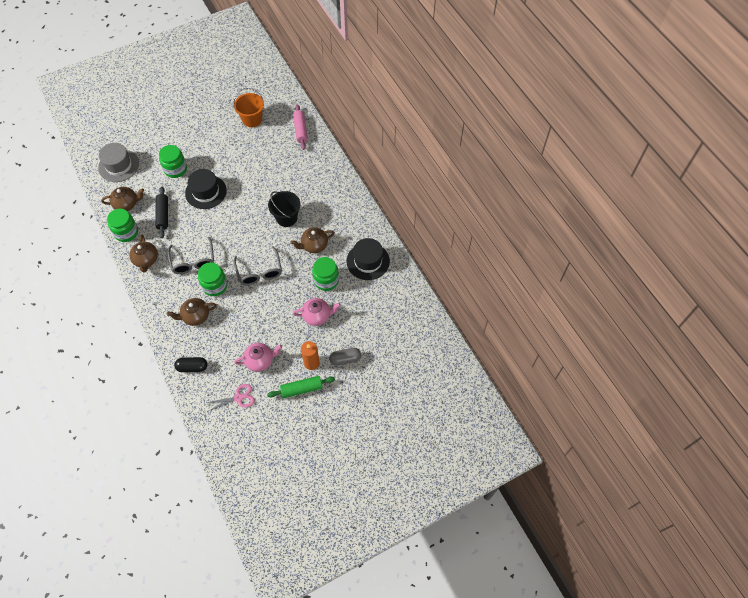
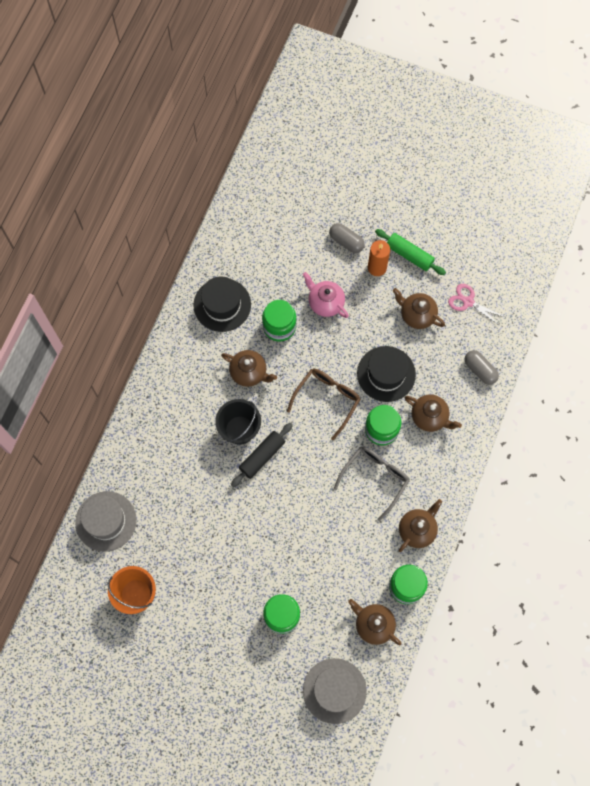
camera: 130 degrees left, 10 degrees up
black rolling pin [155,186,168,238] -> black rolling pin moved to [231,423,293,487]
black capsule [174,357,208,372] -> grey capsule [465,350,499,385]
black hat [185,169,227,209] -> black hat moved to [357,346,416,402]
grey glasses [233,246,282,285] -> brown glasses [287,369,361,440]
pink teapot [234,343,282,372] -> brown teapot [393,288,445,329]
pink rolling pin [293,104,308,150] -> grey hat [75,491,137,552]

